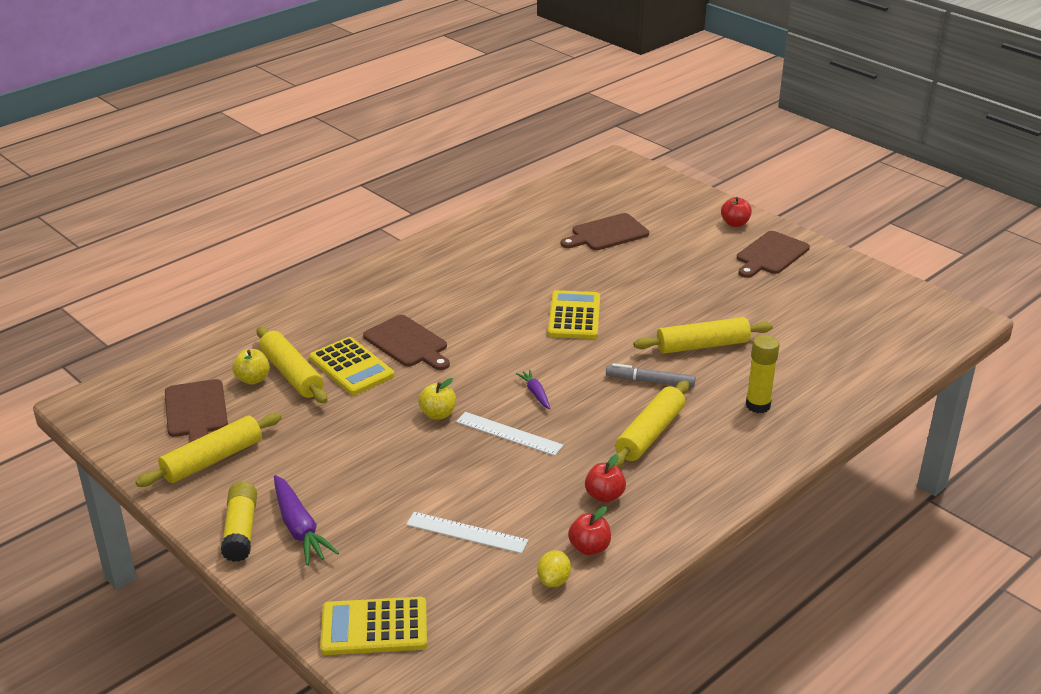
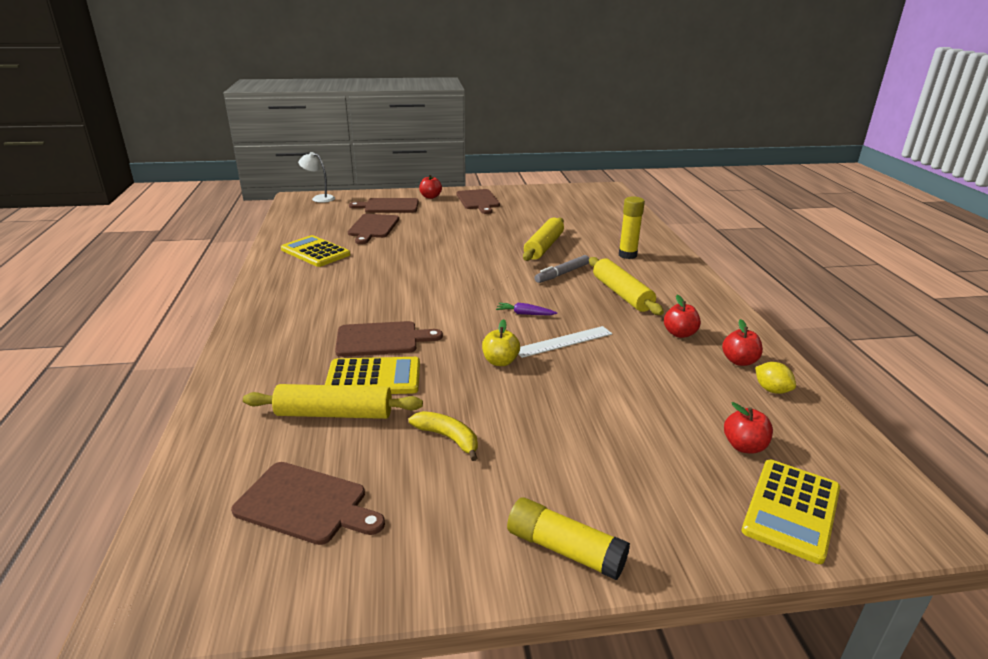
camera: 55 degrees left, 5 degrees down
yellow rolling pin [135,413,282,487] -> none
yellow apple [232,349,270,385] -> none
purple carrot [274,475,339,565] -> none
white ruler [406,512,528,554] -> none
yellow calculator [548,290,600,339] -> yellow calculator moved to [281,235,350,267]
none -> white lamp [298,152,335,203]
none -> brown cutting board [349,198,419,213]
none -> yellow banana [409,411,478,461]
none -> red apple [724,402,773,454]

